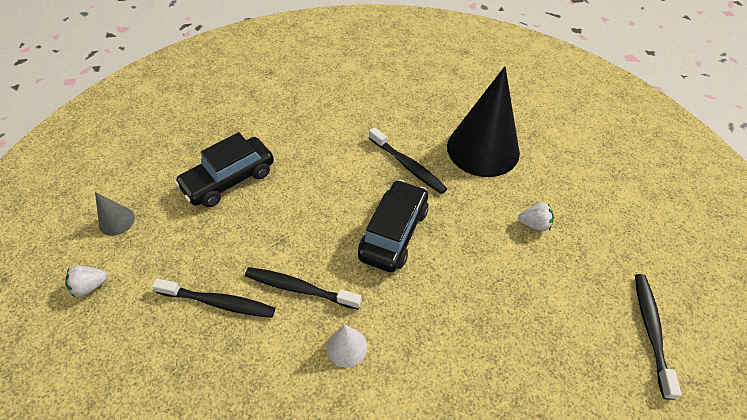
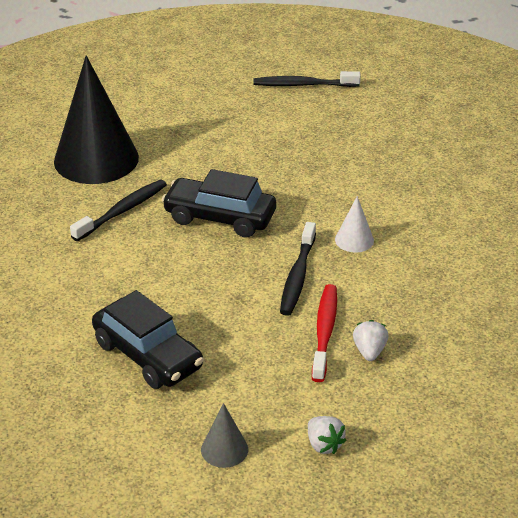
camera: 95 degrees left, 15 degrees down
black toothbrush [152,278,275,318] -> red toothbrush [312,284,337,382]
white strawberry [518,203,554,231] -> white strawberry moved to [353,320,389,361]

